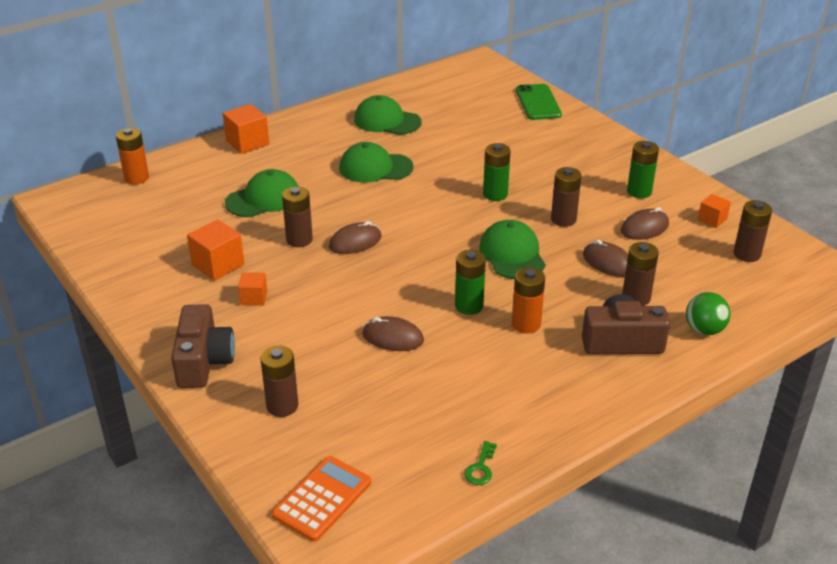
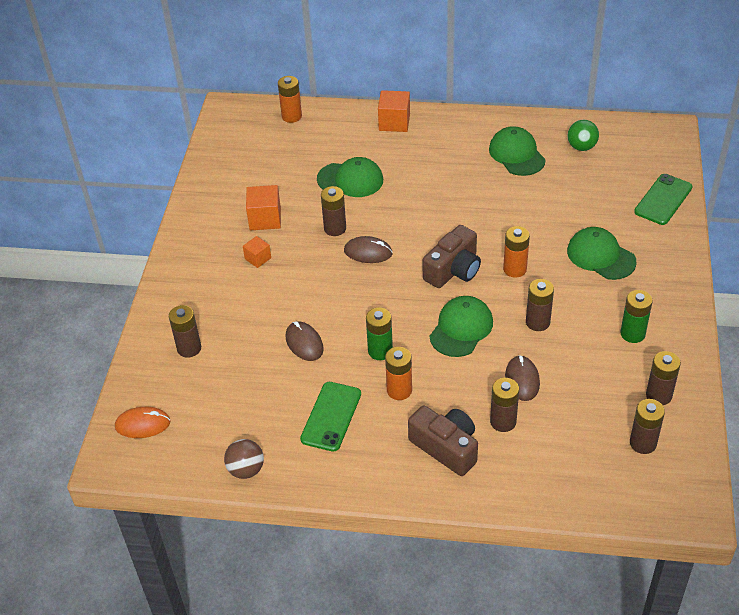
camera: 45 degrees right, 10 degrees up
brown camera [171,304,235,388] -> brown camera moved to [423,225,481,288]
orange calculator [272,456,371,542] -> orange mouse [115,407,171,438]
green cap [339,142,414,183] -> green cap moved to [567,227,637,280]
green key [464,441,497,485] -> brown ball [224,439,264,479]
green battery [483,143,511,201] -> orange battery [503,226,530,278]
brown mouse [621,207,669,240] -> none
green ball [686,292,731,335] -> green ball moved to [568,120,599,151]
orange cube [698,194,731,228] -> brown battery [646,351,681,405]
none -> green phone [300,382,361,452]

